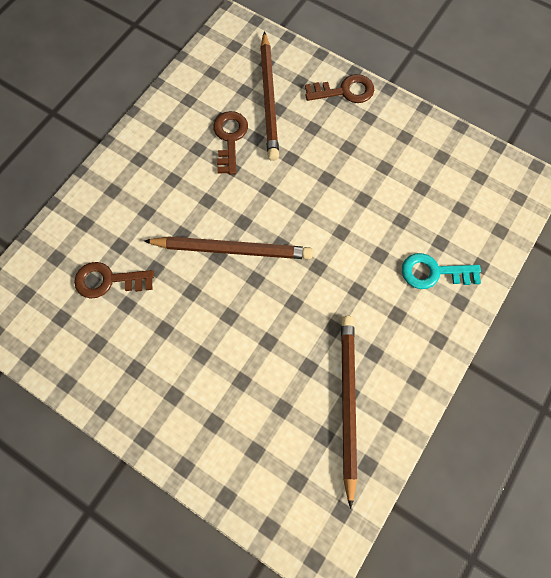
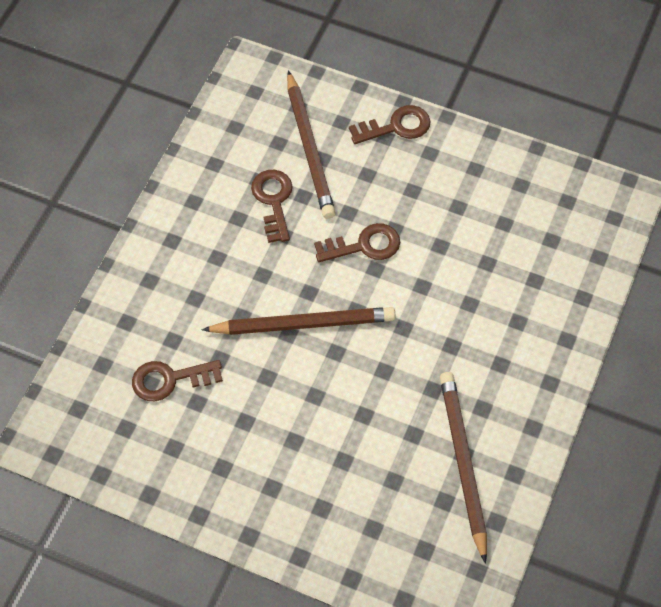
camera: 10 degrees left, 10 degrees down
turquoise key [402,253,481,289] -> none
none -> brown key [314,223,400,262]

